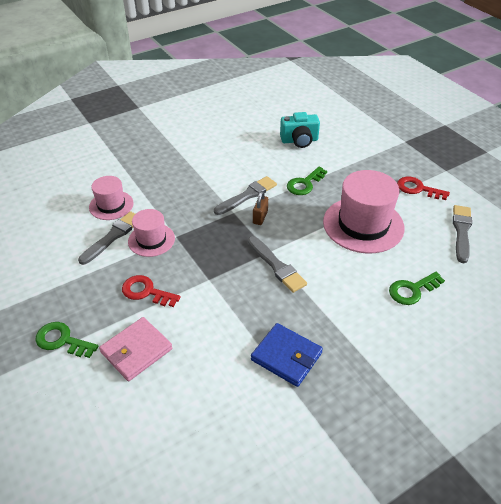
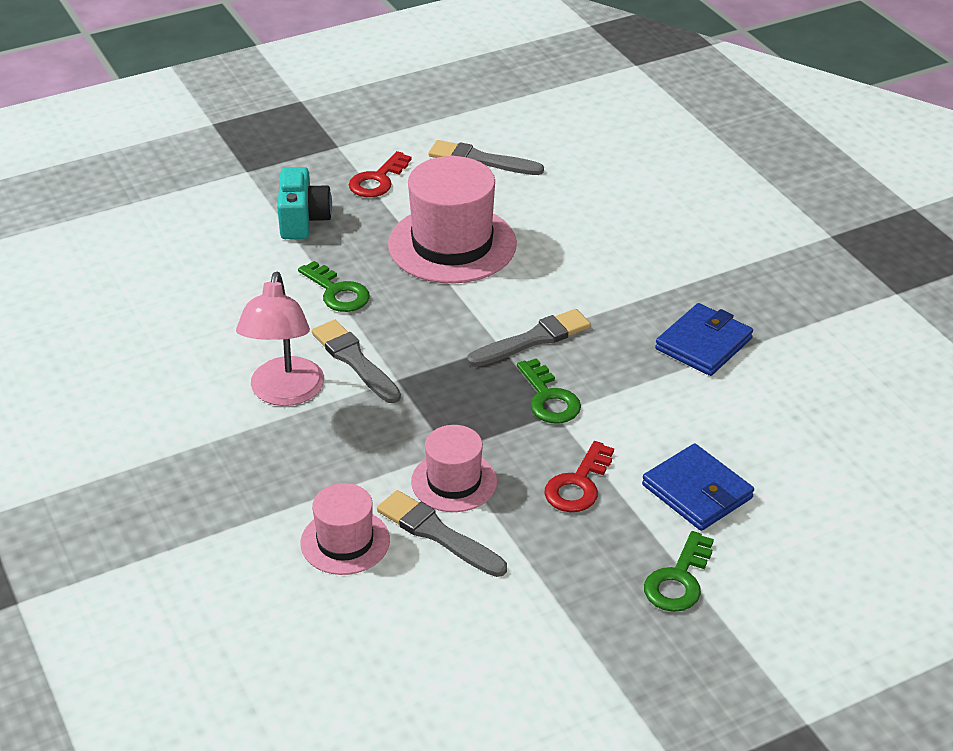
camera: 85 degrees left, 5 degrees down
pink wallet [99,317,172,381] -> blue wallet [642,444,754,531]
brown padlock [253,191,268,225] -> none
turquoise camera [280,112,320,148] -> turquoise camera moved to [277,167,332,239]
green key [389,272,445,305] -> green key moved to [517,358,581,424]
none -> pink lamp [236,272,324,406]

